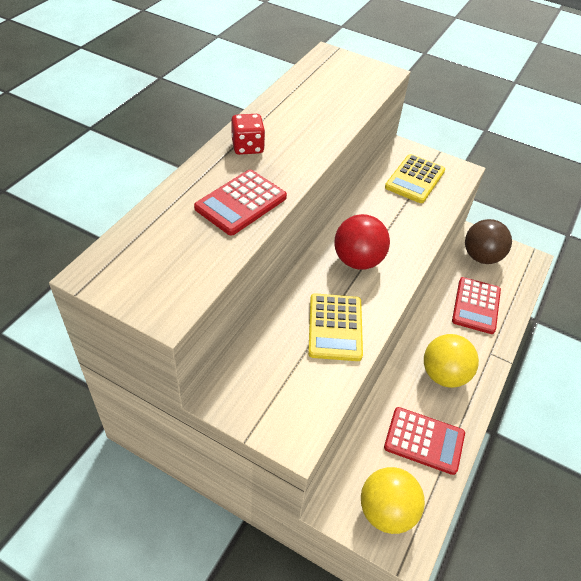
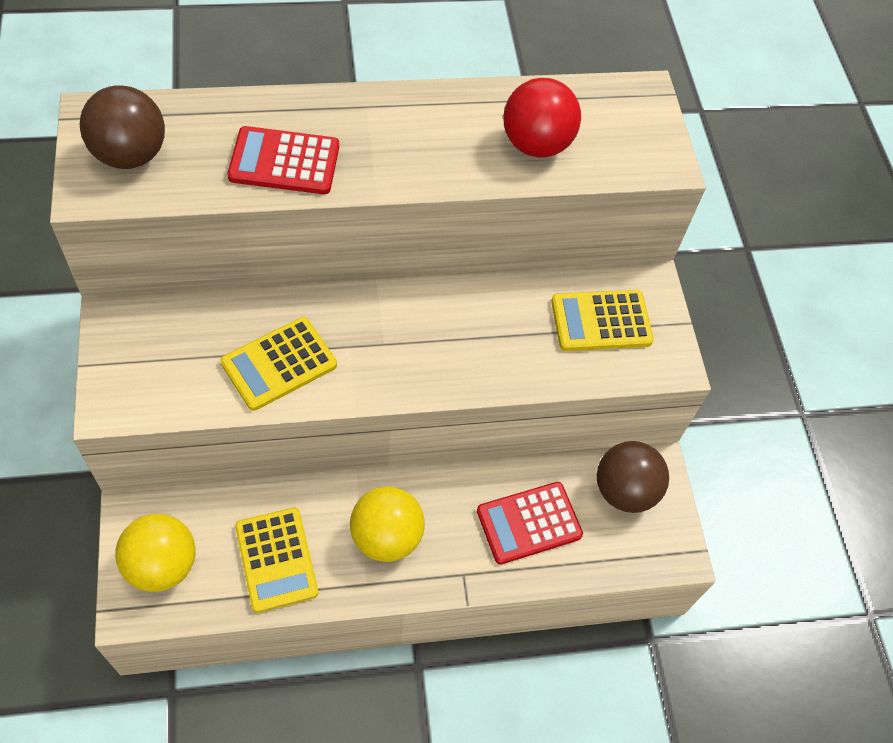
camera: 50 degrees right, 10 degrees up
red dice [231,114,265,155] -> none
red ball [334,214,390,270] -> red ball moved to [503,78,581,158]
red calculator [384,407,465,475] -> yellow calculator [235,507,318,613]
none -> brown ball [80,85,165,169]

